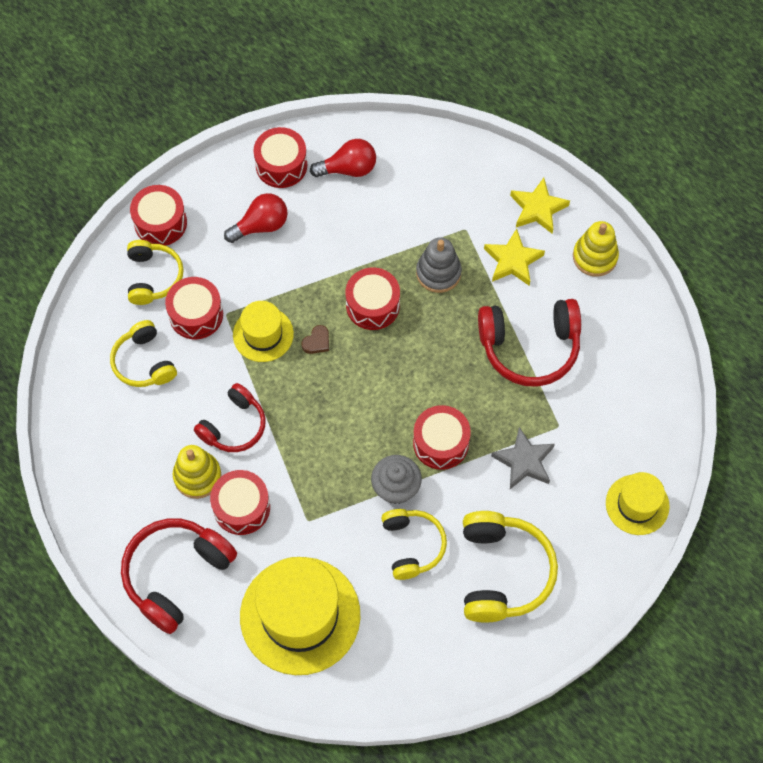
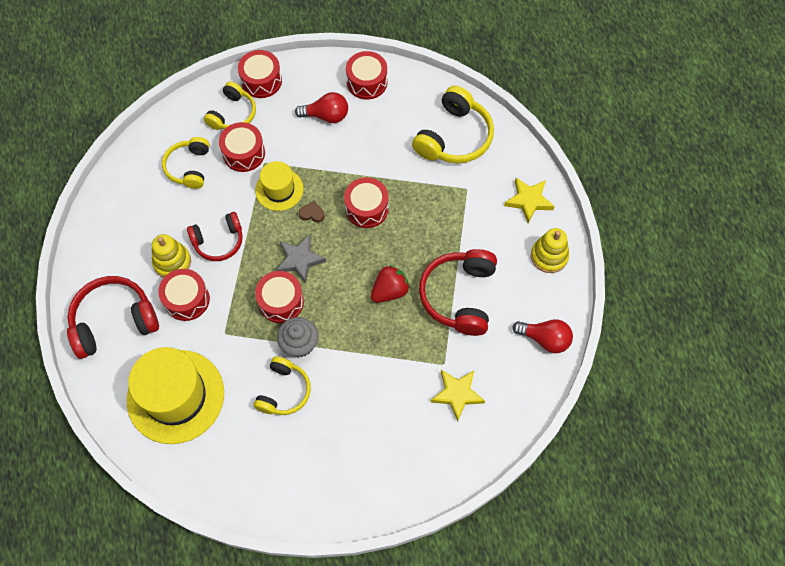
camera: 30 degrees right, 0 degrees up
brown heart [301,325,329,354] -> brown heart turned 150 degrees counterclockwise [299,201,325,222]
red light bulb [310,139,376,177] -> red light bulb moved to [512,319,573,353]
red drum [413,405,471,470] -> red drum moved to [255,271,304,323]
grey stacking toy [416,237,462,293] -> none
yellow headphones [463,511,558,622] -> yellow headphones moved to [412,86,494,163]
red headphones [478,299,581,387] -> red headphones turned 75 degrees clockwise [419,249,497,336]
yellow star [484,228,545,286] -> yellow star moved to [431,370,485,422]
grey star [491,427,555,489] -> grey star moved to [276,235,326,284]
yellow hat [606,472,670,535] -> none
none -> red strawberry [371,265,410,303]

